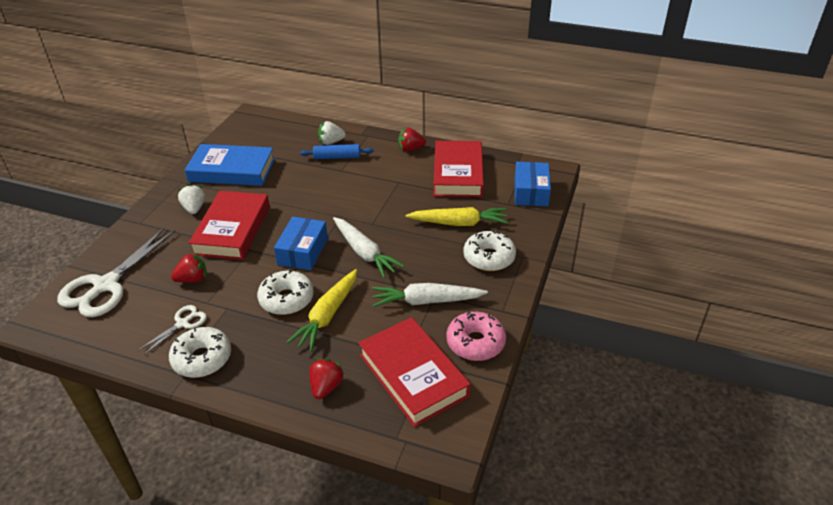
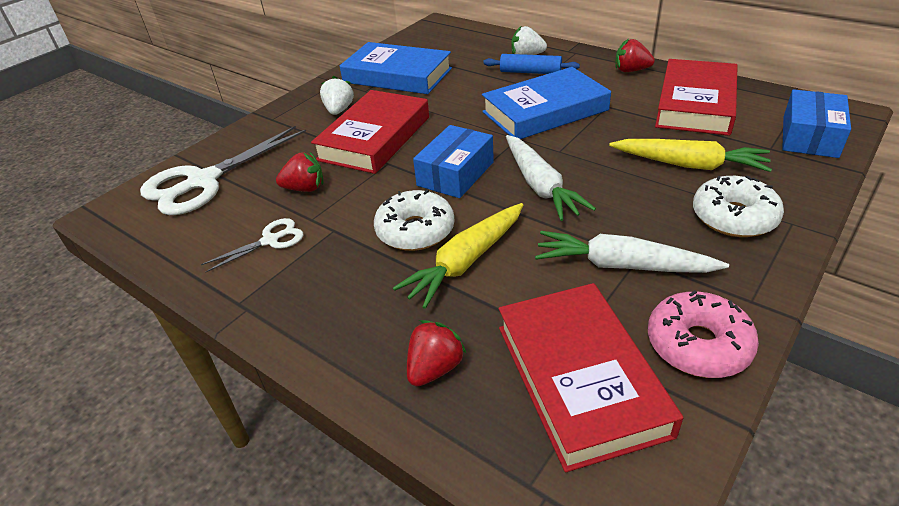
camera: 20 degrees right, 0 degrees up
white donut [169,327,231,378] -> none
none -> blue book [482,67,611,139]

